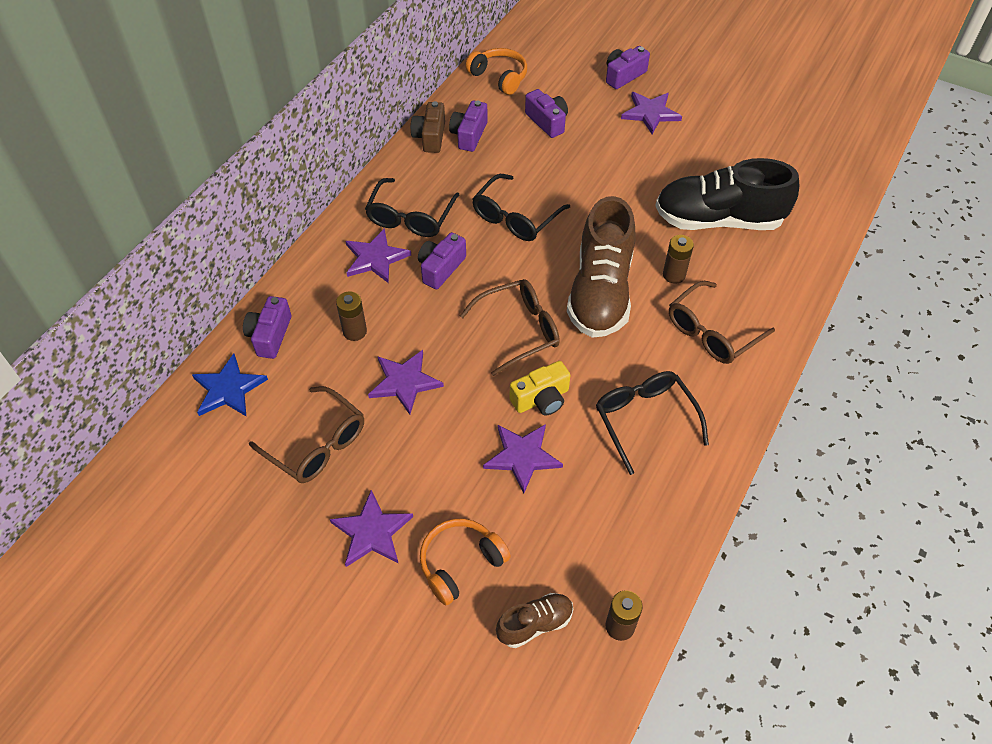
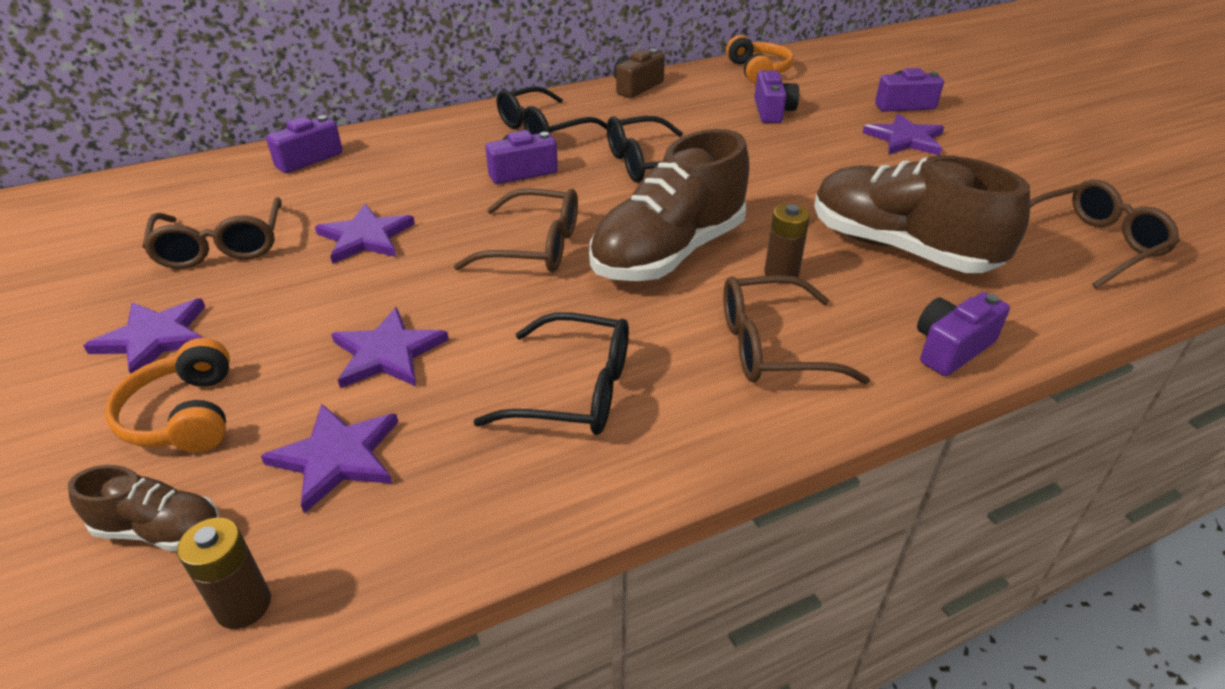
camera: 35 degrees right, 15 degrees down
blue star [192,354,268,416] -> none
brown battery [336,291,367,341] -> none
purple star [345,228,411,283] -> purple star moved to [261,404,398,514]
orange headphones [420,519,511,605] -> orange headphones turned 105 degrees counterclockwise [105,338,230,452]
purple camera [449,100,487,152] -> purple camera moved to [917,292,1010,376]
yellow camera [509,361,570,415] -> none
black glasses [596,371,709,475] -> black glasses turned 90 degrees clockwise [473,312,629,435]
black shoe [655,158,799,230] -> brown shoe [814,155,1030,273]
none -> brown glasses [1030,180,1180,289]

